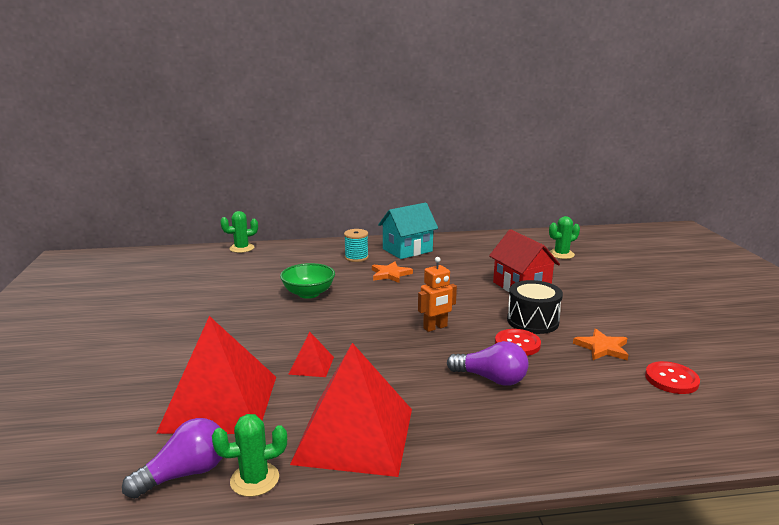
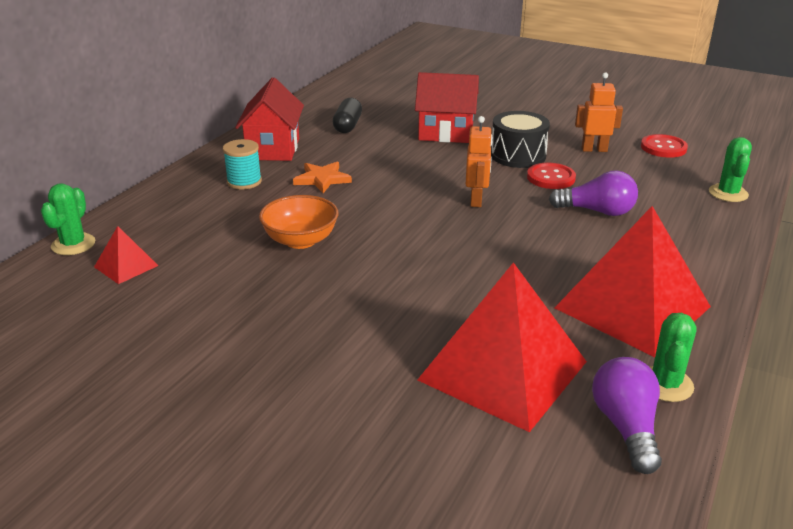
camera: 55 degrees left, 10 degrees up
green bowl [280,263,335,299] -> orange bowl [259,195,338,249]
red pyramid [288,332,334,377] -> red pyramid moved to [94,226,158,284]
turquoise house [378,203,438,259] -> red house [235,77,304,161]
purple light bulb [447,341,529,386] -> purple light bulb turned 45 degrees clockwise [549,170,638,216]
green cactus [549,216,580,259] -> green cactus moved to [709,137,752,202]
orange star [573,328,628,360] -> orange robot [575,72,623,152]
none -> black capsule [333,98,362,133]

